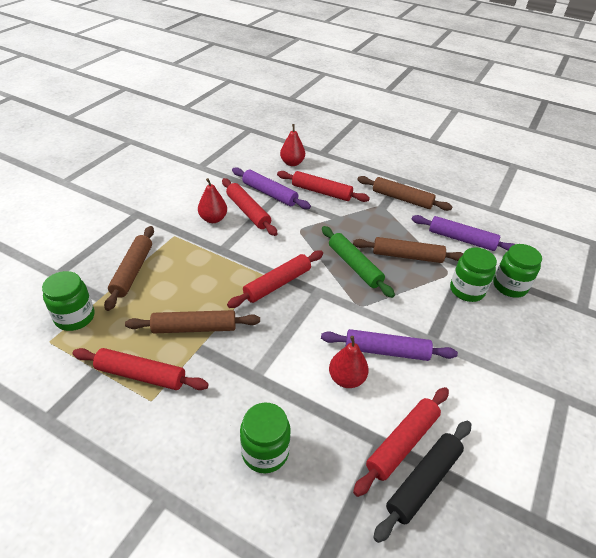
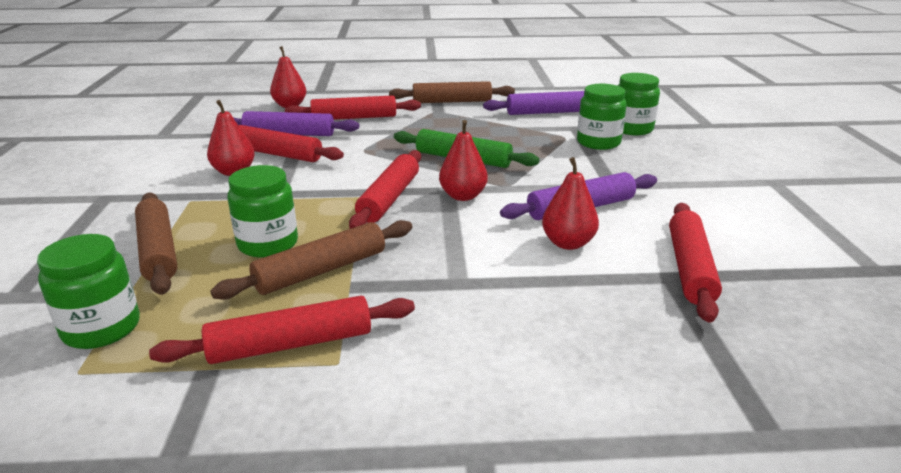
camera: 30 degrees left, 15 degrees down
green jar [240,403,291,473] -> green jar moved to [227,165,298,257]
brown rolling pin [353,237,464,263] -> none
black rolling pin [373,421,471,543] -> none
none -> red pear [439,120,488,201]

